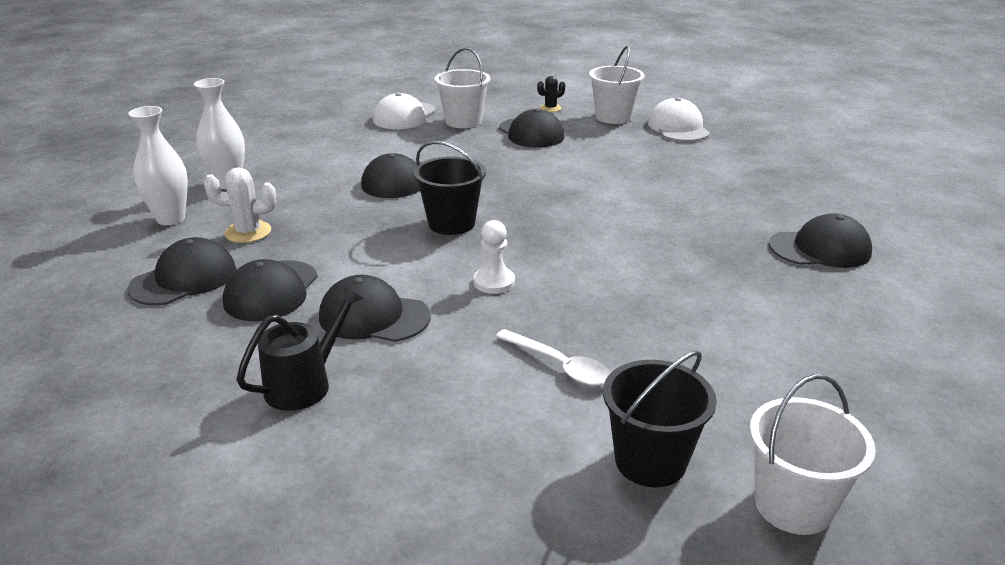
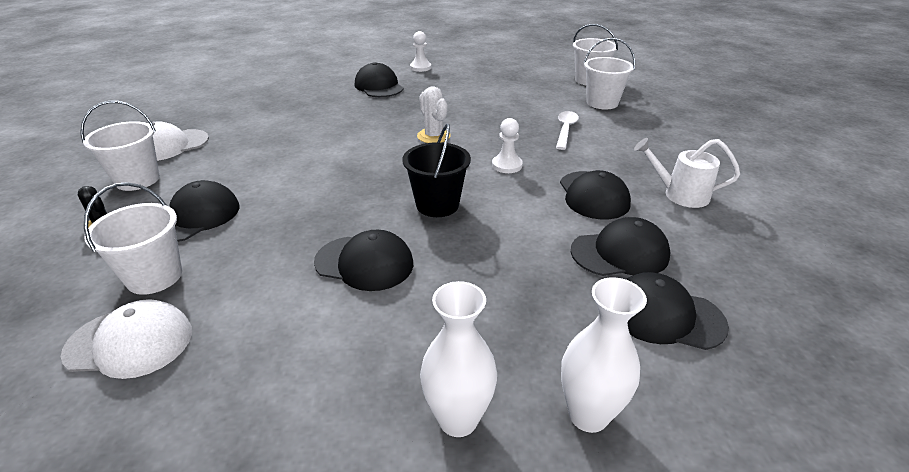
camera: 115 degrees left, 5 degrees up
white cactus [204,167,276,243] -> white cactus moved to [417,86,451,143]
black watering can [237,286,364,411] -> white watering can [634,138,740,208]
black bucket [603,350,717,488] -> white bucket [584,38,635,109]
none -> white pawn [410,31,431,72]

